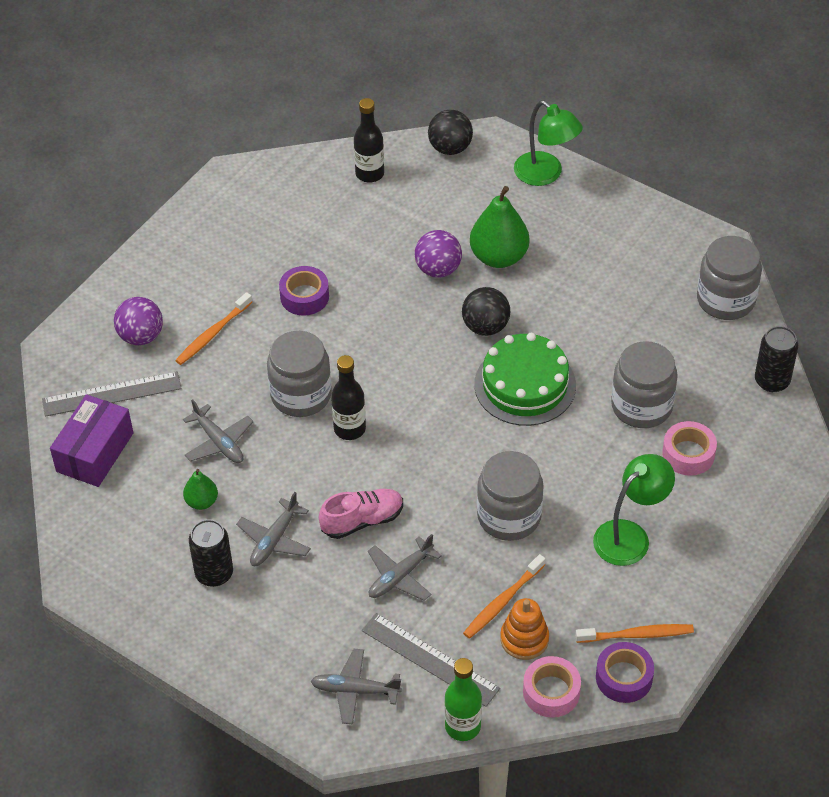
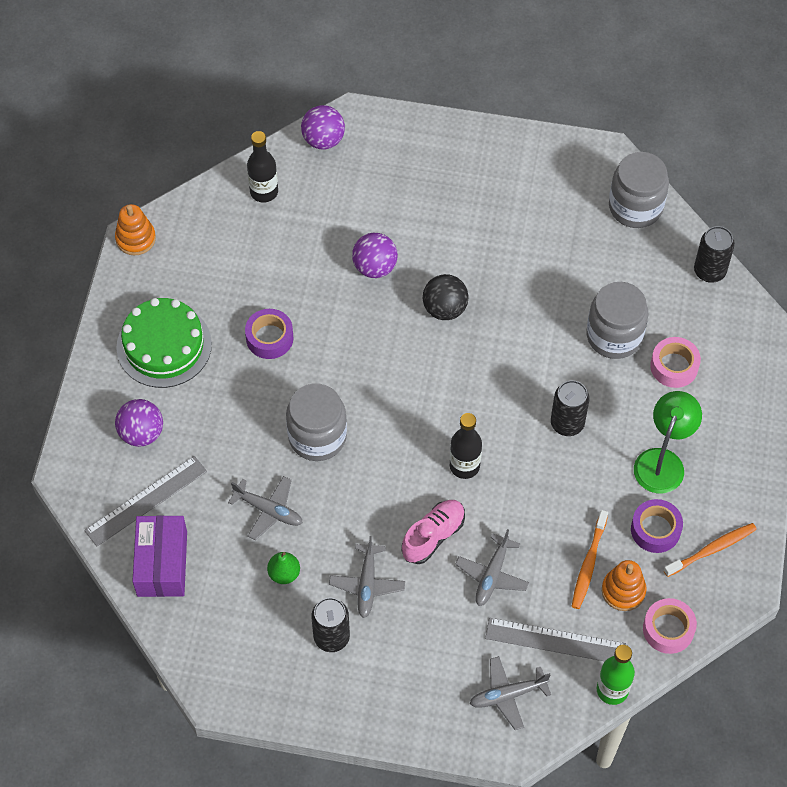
camera: 25 degrees left, 10 degrees up
orange toothbrush [175,292,252,365] -> none
black bottle [331,355,366,440] -> black bottle moved to [450,413,482,479]
black ball [428,110,473,155] -> purple ball [301,105,345,150]
green pear [470,186,529,268] -> none
green cake [474,333,576,426] -> green cake moved to [116,298,212,388]
grey jar [477,451,543,541] -> none
green lamp [514,101,583,186] -> none
purple tape [596,642,654,703] -> purple tape moved to [631,499,683,553]
none -> orange stacking toy [115,204,156,255]
none -> black can [551,380,590,436]

